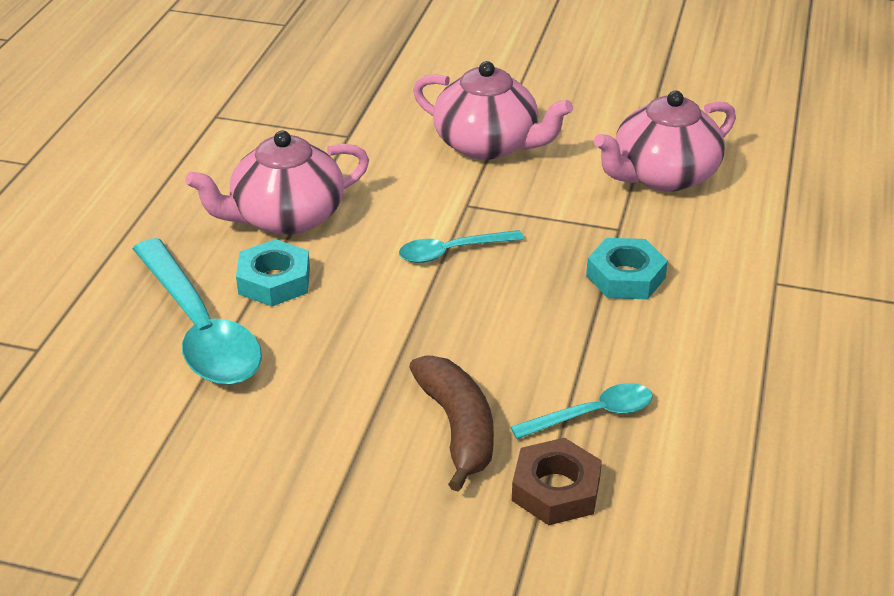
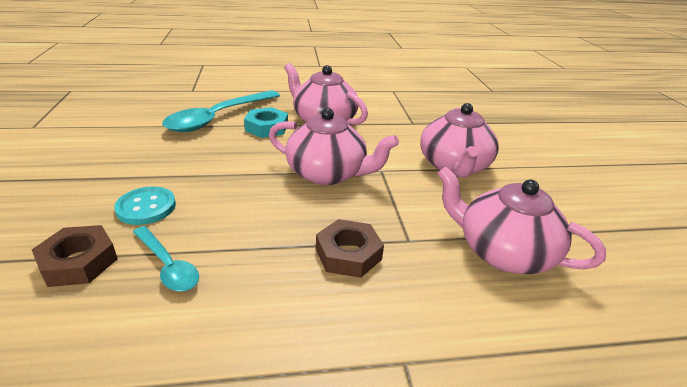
camera: 65 degrees right, 5 degrees down
turquoise spoon [399,230,524,263] -> pink teapot [269,108,399,185]
brown banana [409,355,494,492] -> turquoise button [114,186,176,225]
turquoise nut [586,238,668,299] -> brown nut [316,219,384,278]

